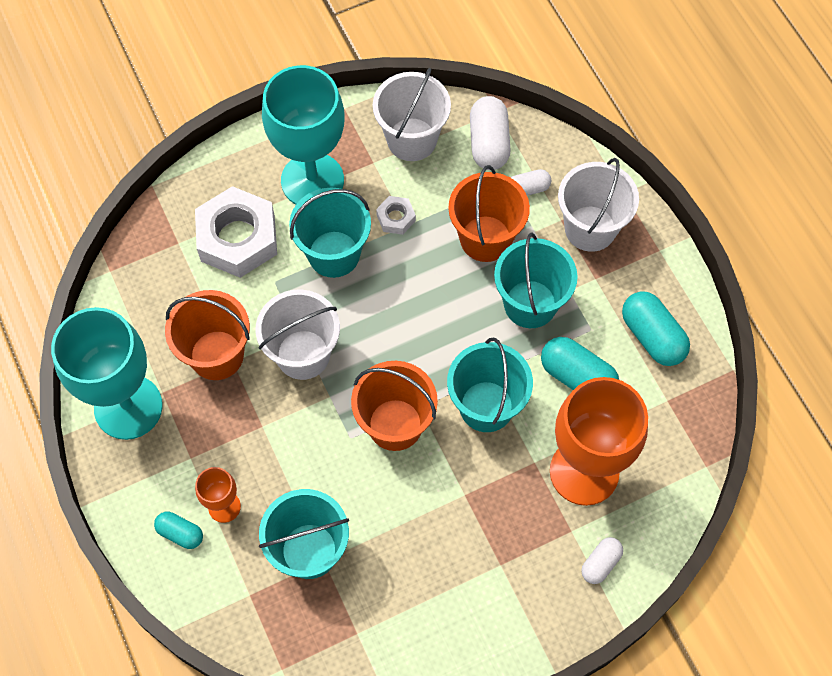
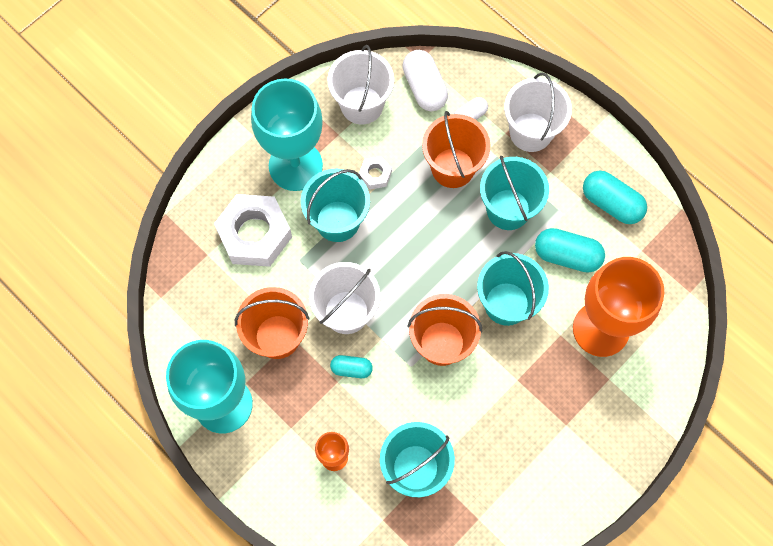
camera: 20 degrees left, 5 degrees up
turquoise capsule [154,512,203,549] -> turquoise capsule moved to [330,355,373,378]
white capsule [581,537,623,584] -> none

